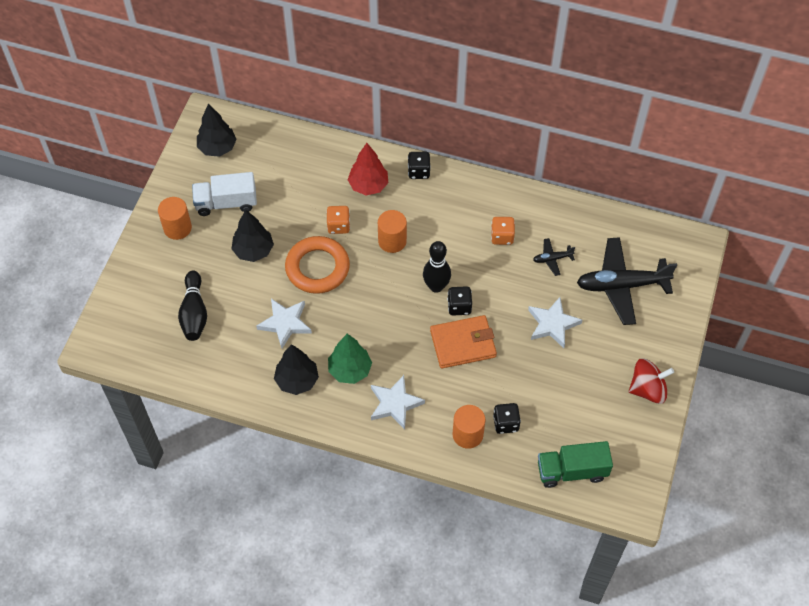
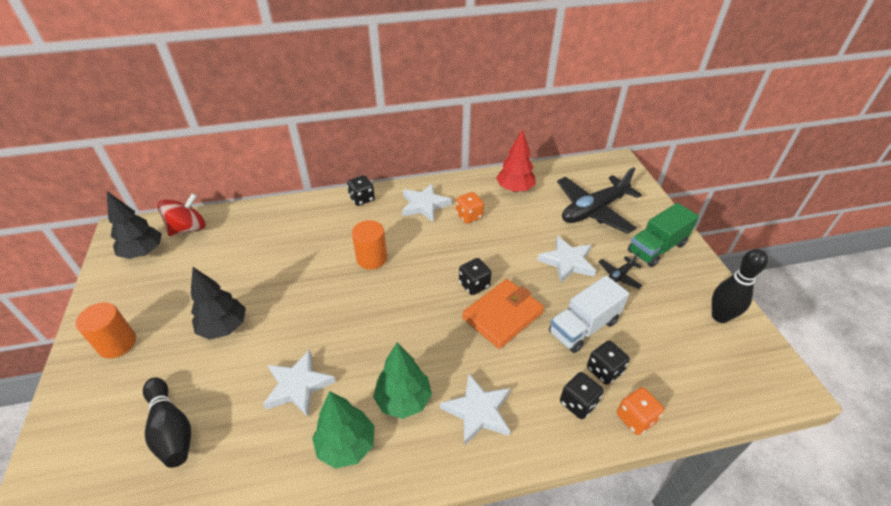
camera: 30 degrees left, 15 degrees down
white truck [192,172,257,216] -> white truck moved to [549,275,629,353]
black tree [274,344,319,395] -> green tree [312,391,375,469]
orange ring [285,236,350,294] -> none
orange dice [326,206,350,234] -> orange dice moved to [617,387,664,435]
red tree [348,143,388,195] -> red tree moved to [496,129,536,192]
black bowling pin [423,241,451,293] -> black bowling pin moved to [712,249,768,323]
orange cylinder [453,405,485,449] -> black dice [560,372,603,419]
black plane [533,238,575,276] -> black plane moved to [599,253,643,289]
green truck [538,441,613,488] -> green truck moved to [628,203,699,267]
red spinning top [629,358,674,404] -> red spinning top moved to [157,193,206,236]
none -> white star [402,183,452,222]

